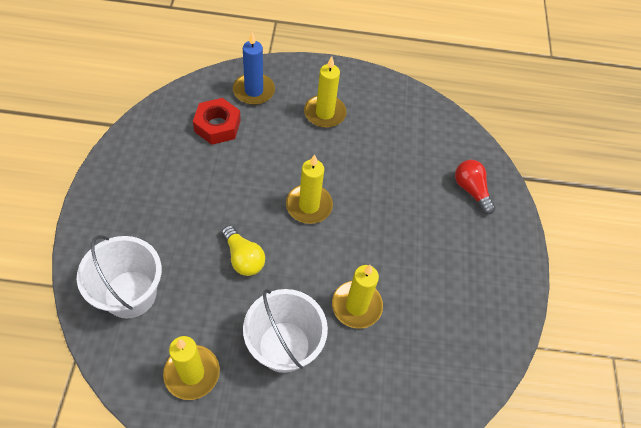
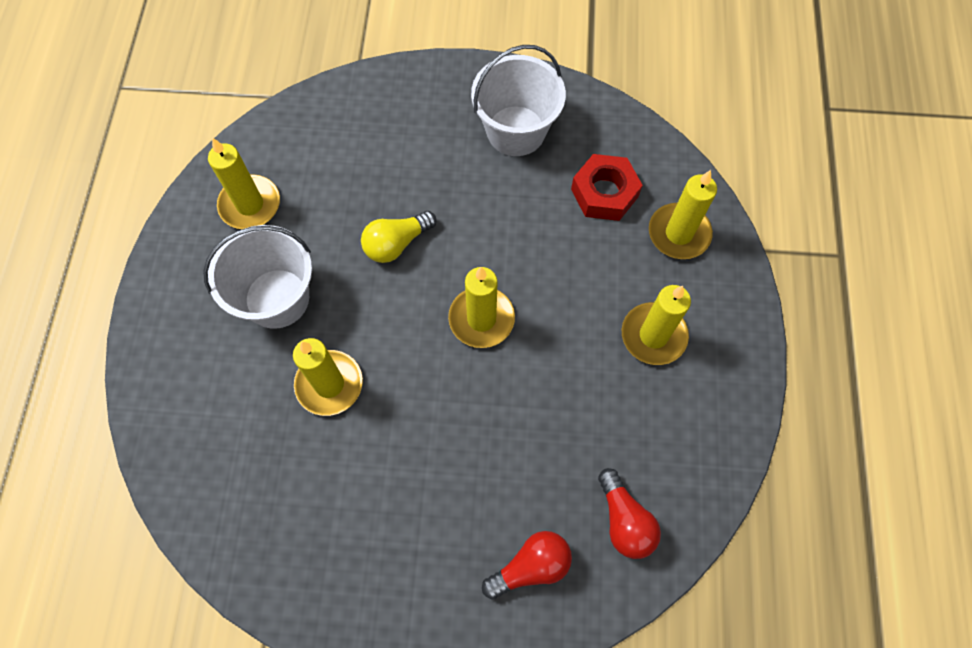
camera: 95 degrees right, 10 degrees up
white bucket [77,235,162,318] -> white bucket moved to [471,45,566,156]
blue candle [233,32,275,105] -> yellow candle [649,170,717,259]
none -> red light bulb [598,468,661,559]

